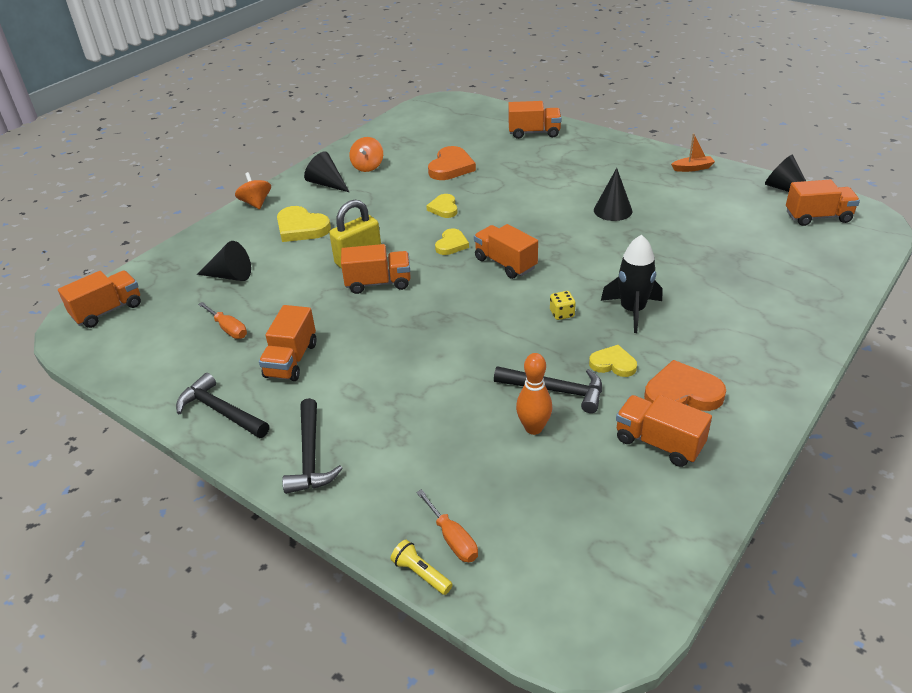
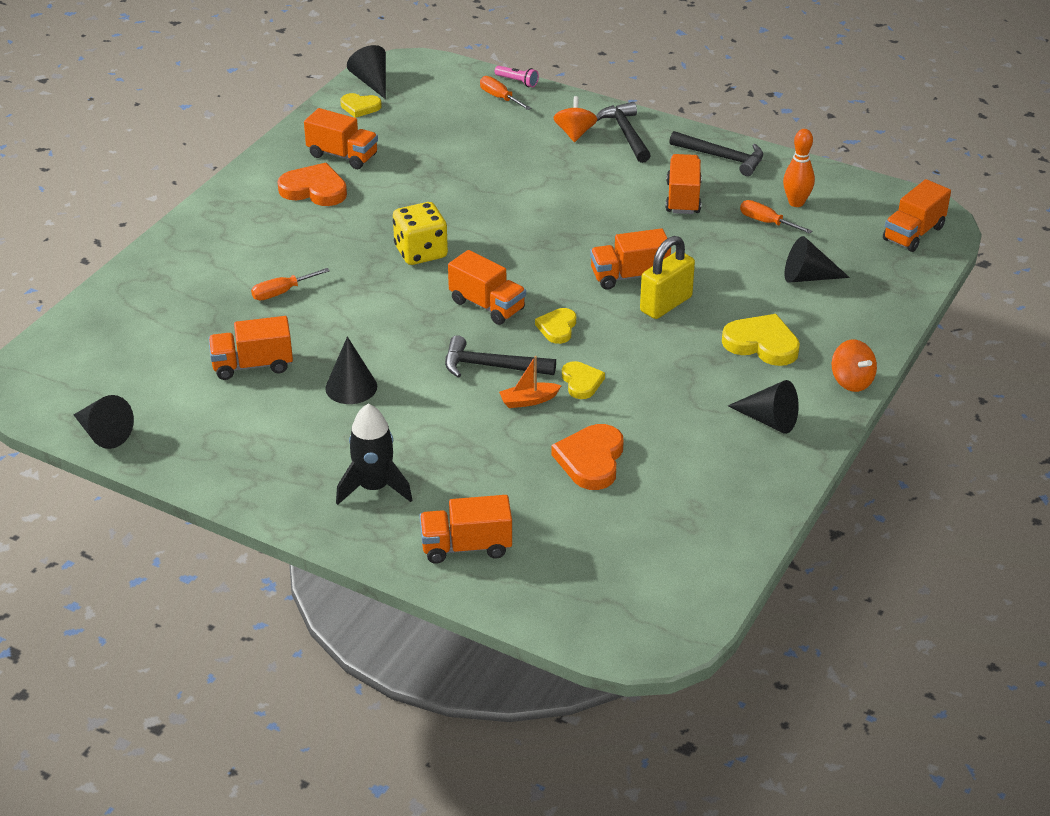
camera: 170 degrees right, 0 degrees up
orange spinning top [349,137,383,172] -> orange spinning top moved to [553,96,597,142]
yellow flashlight [391,540,453,595] -> pink flashlight [495,66,539,87]
black hammer [494,366,602,413] -> black hammer moved to [445,335,556,378]
orange bowling pin [516,353,553,435] -> orange bowling pin moved to [783,129,815,207]
yellow dice [550,291,576,320] -> yellow dice [393,202,448,265], size x2.04
yellow heart [589,345,637,377] -> yellow heart moved to [340,93,382,118]
black rocket [601,235,662,333] -> black rocket moved to [336,404,412,505]
orange heart [644,360,726,411] -> orange heart turned 150 degrees counterclockwise [277,163,347,206]
orange boat [671,133,715,172] -> orange boat moved to [499,356,561,408]
orange truck [786,180,860,226] -> orange truck moved to [208,316,293,380]
none -> orange screwdriver [251,268,330,301]
none -> black cone [347,45,386,99]

